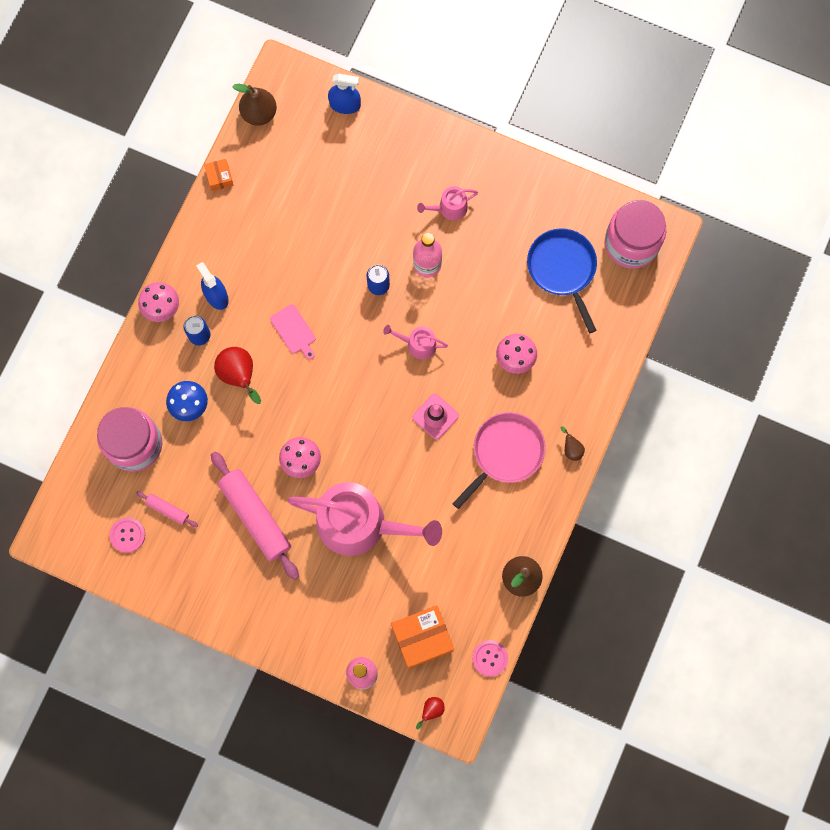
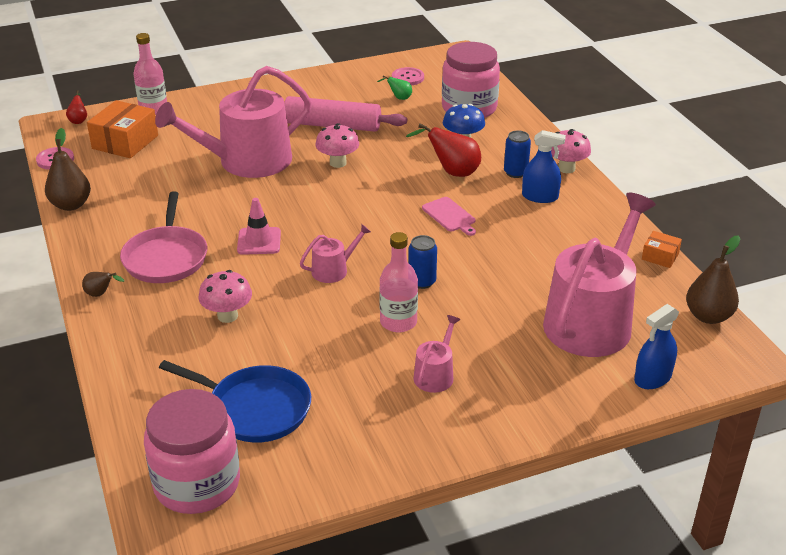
camera: 135 degrees right, 40 degrees down
pink rolling pin [136,491,198,527] -> green pear [377,75,412,100]
pink cutting board [270,304,316,359] -> pink cutting board turned 135 degrees counterclockwise [422,197,476,236]
none -> pink watering can [543,193,656,357]

